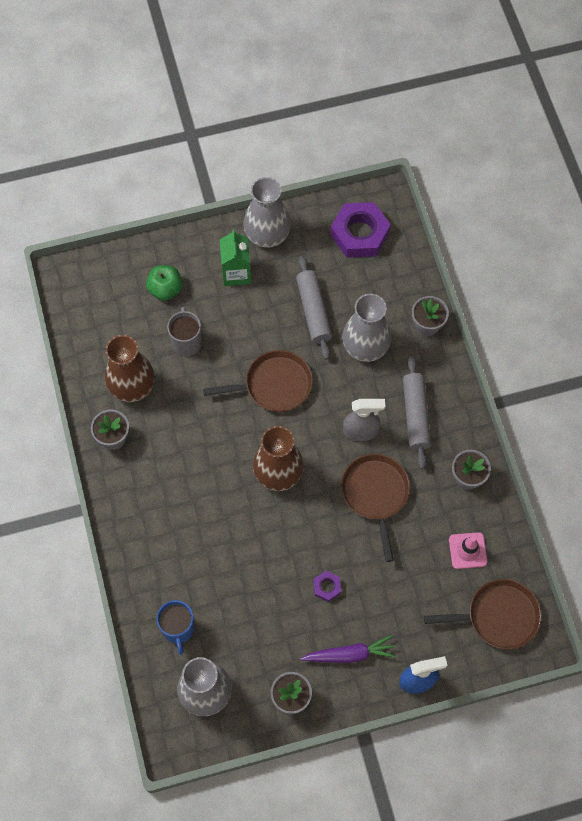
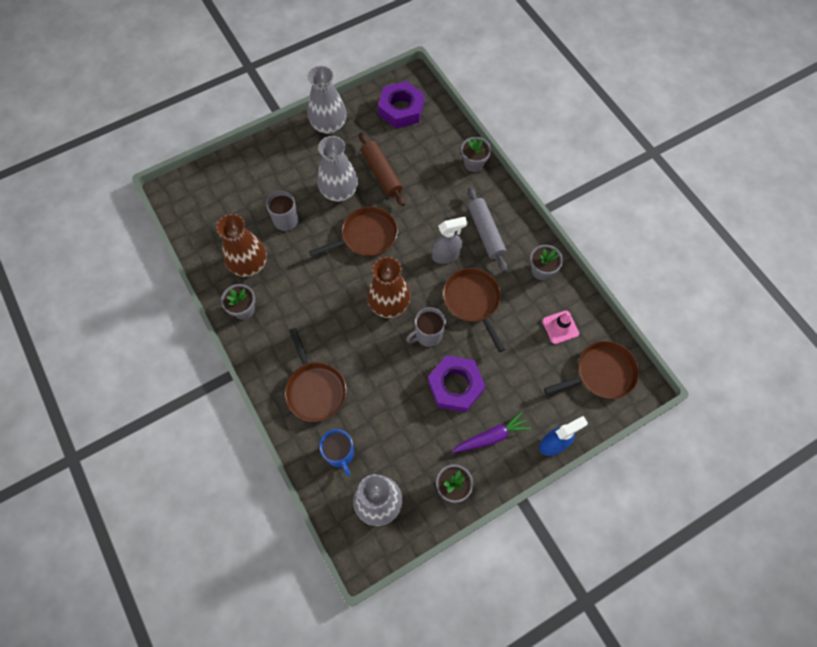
camera: 15 degrees left, 0 degrees up
green apple [146,265,182,301] -> none
green carton [220,229,251,286] -> none
grey rolling pin [296,256,332,360] -> brown rolling pin [359,132,405,206]
purple nut [313,571,341,602] -> purple nut [428,355,486,412], size x2.19
grey vase [342,294,391,362] -> grey vase moved to [317,136,358,202]
none -> brown pan [285,328,347,422]
none -> grey mug [406,307,446,347]

